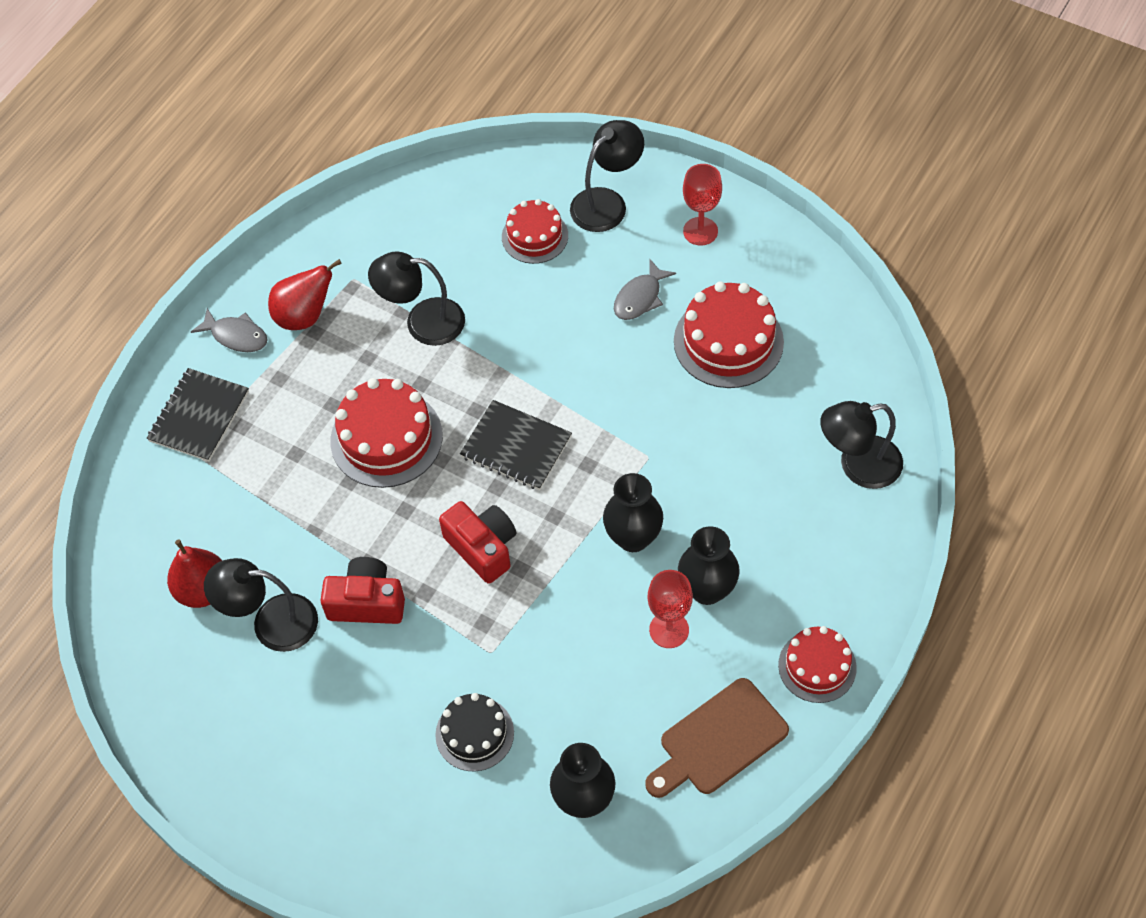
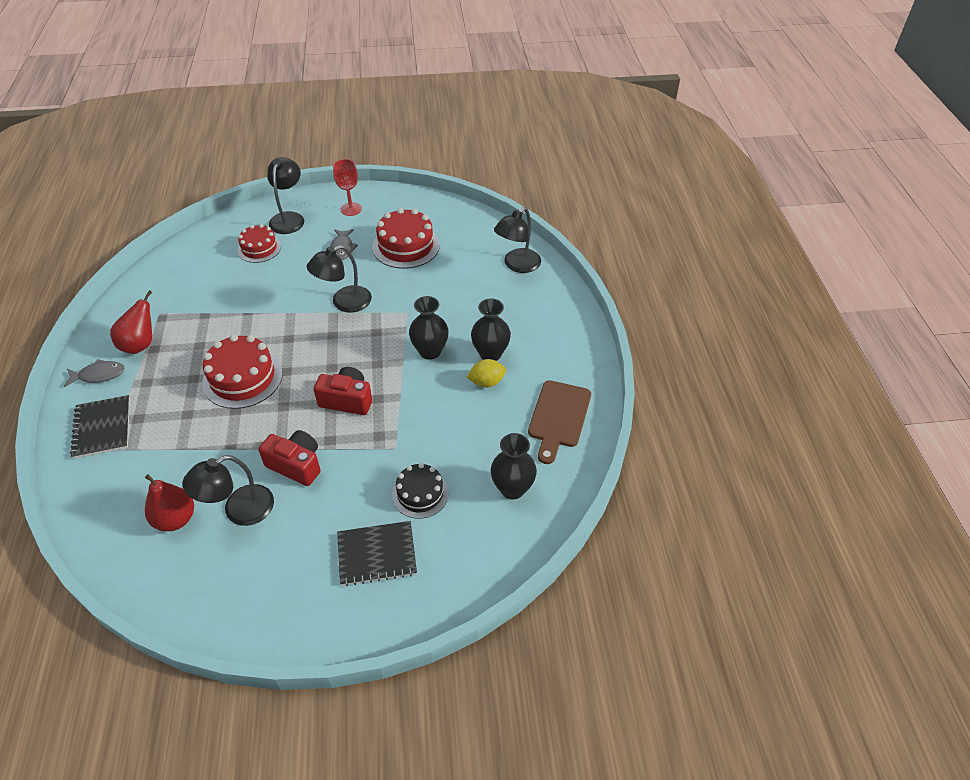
camera: 40 degrees left, 10 degrees down
red camera [320,557,405,624] -> red camera turned 60 degrees clockwise [258,430,320,486]
black lamp [368,252,465,346] -> black lamp moved to [307,245,372,312]
black notebook [460,400,572,490] -> black notebook moved to [337,521,417,586]
red goblet [647,570,693,648] -> yellow lemon [467,359,506,387]
red cake [778,626,857,703] -> none

